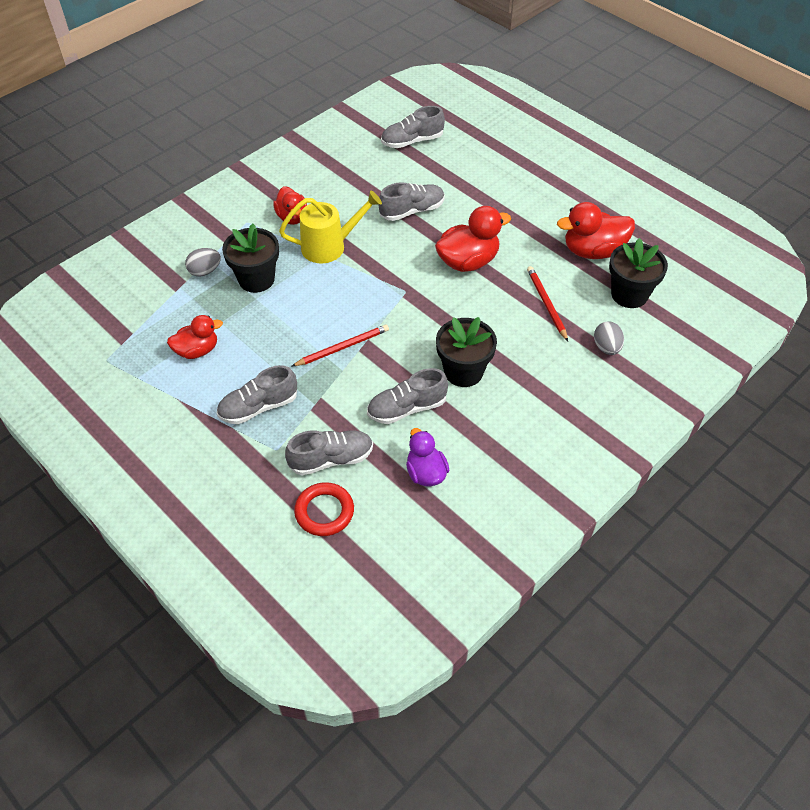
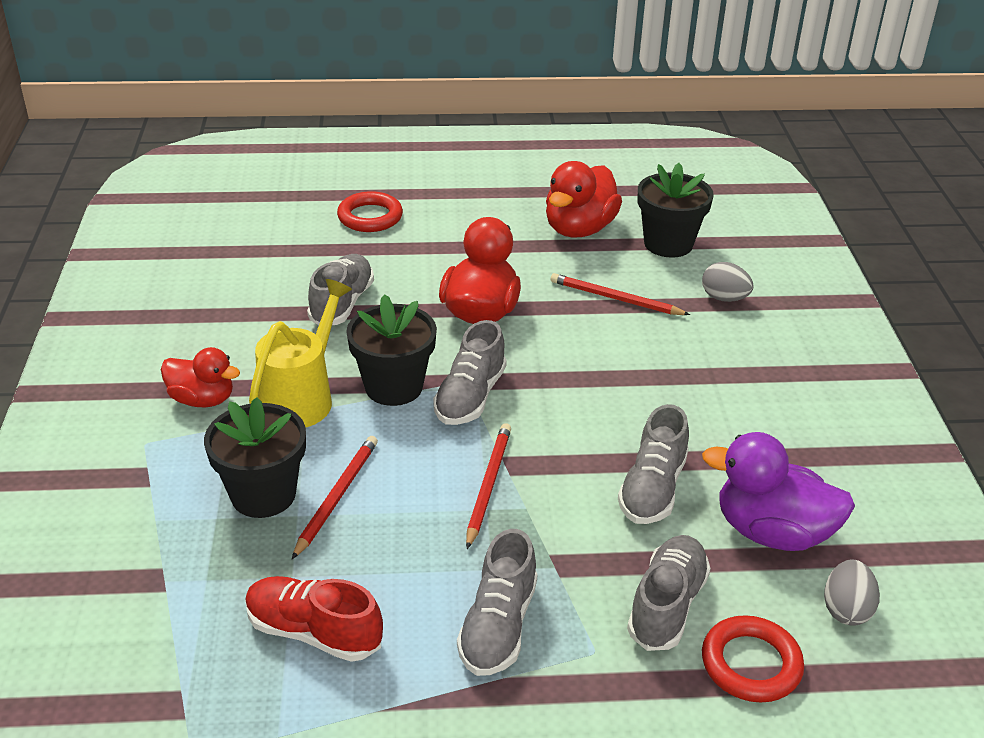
camera: 50 degrees left, 15 degrees down
red duck [167,315,223,359] -> red shoe [245,576,383,662]
grey egg [185,248,221,276] -> grey egg moved to [824,559,880,626]
grey shoe [381,106,445,148] -> grey shoe moved to [433,320,507,425]
purple duck [406,428,450,487] -> purple duck [702,432,855,551], size x1.54
black flower pot [436,317,497,387] -> black flower pot moved to [346,294,437,406]
none -> red pencil [292,436,378,559]
none -> red ring [337,191,403,232]

